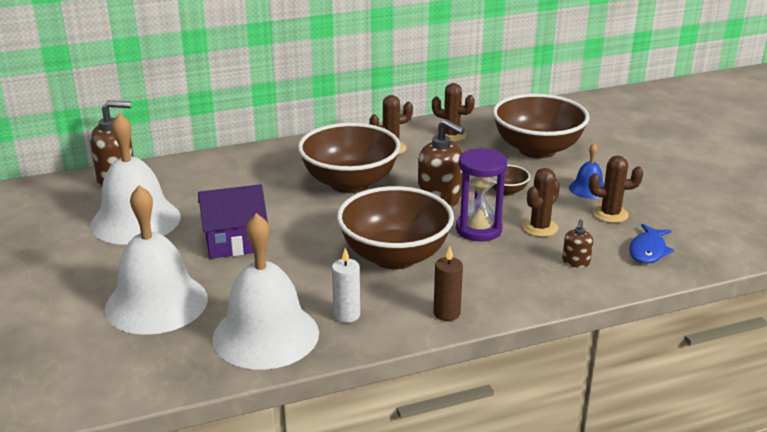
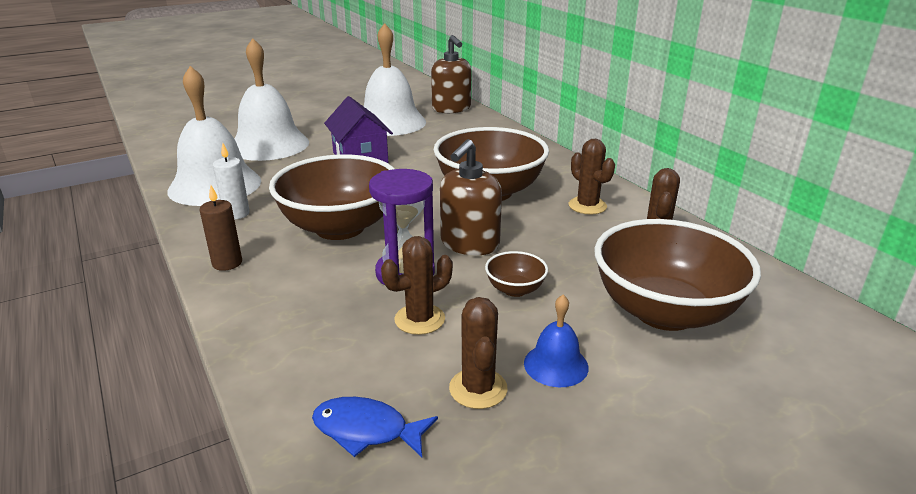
camera: 80 degrees right, 0 degrees up
brown cactus [522,168,560,237] -> brown cactus turned 60 degrees counterclockwise [381,236,453,335]
brown soap dispenser [562,220,593,268] -> none

